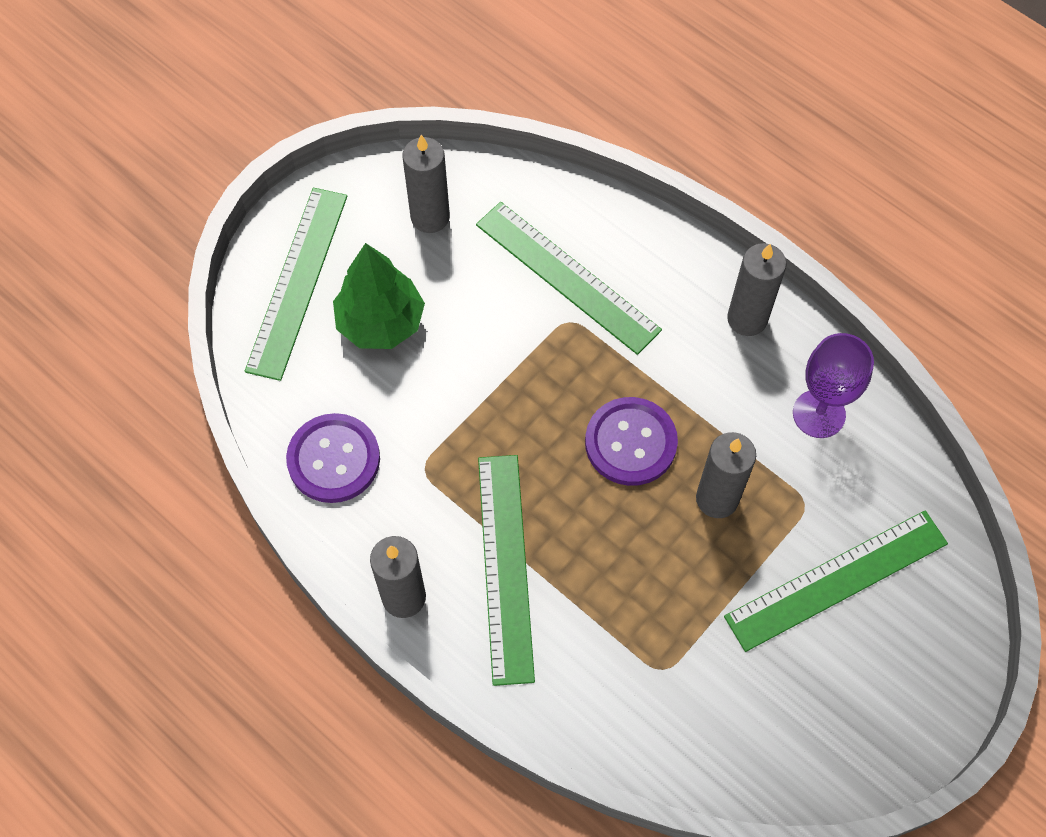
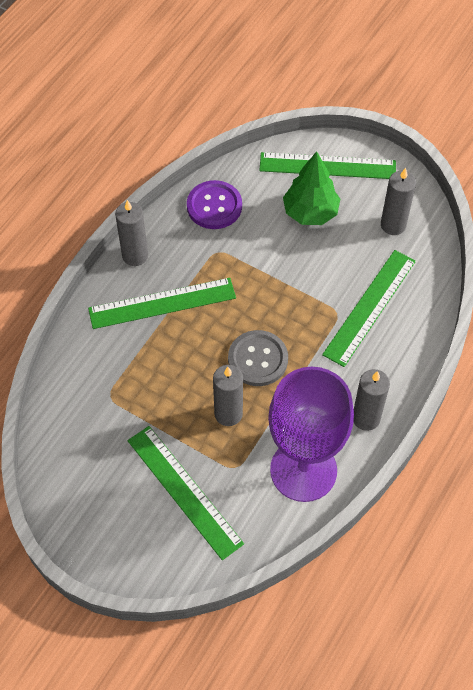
camera: 80 degrees right, 5 degrees down
purple button [585,397,678,486] -> grey button [228,330,288,386]
purple goblet [793,333,874,438] -> purple goblet [268,367,354,502], size x1.83

